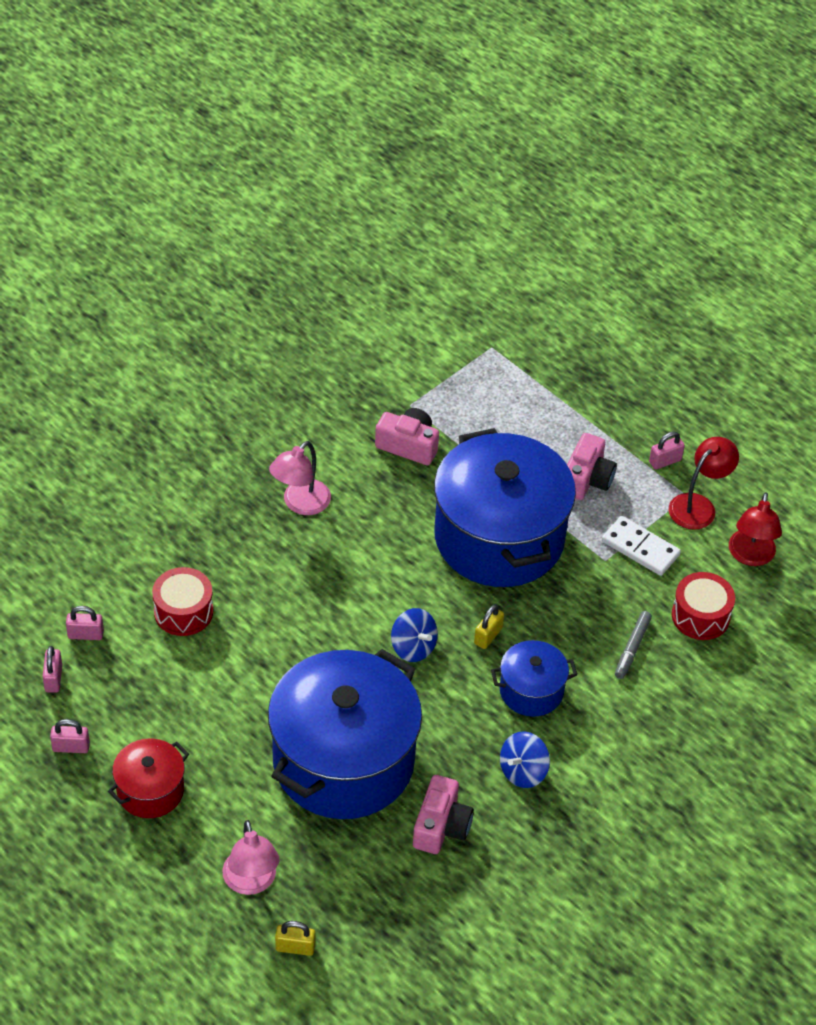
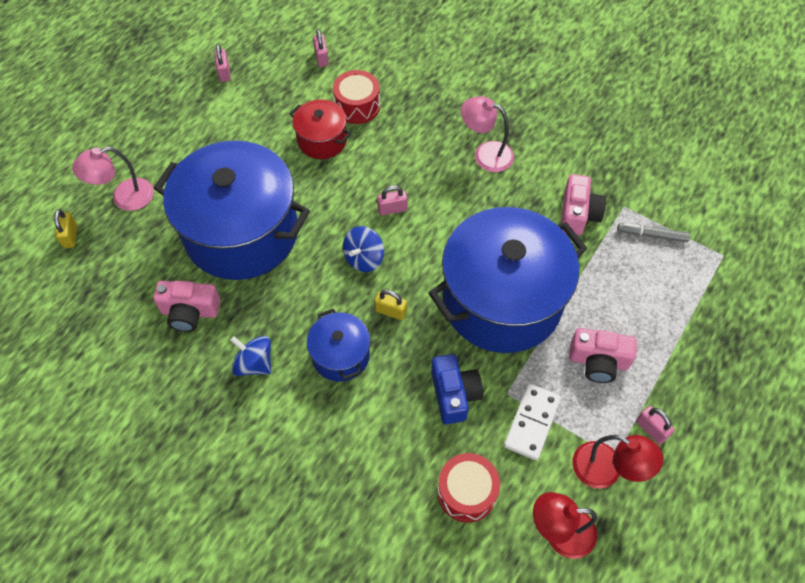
camera: 80 degrees right, 10 degrees up
pink padlock [43,646,62,692] -> pink padlock moved to [377,185,407,216]
red pot [108,738,189,818] -> red pot moved to [290,99,351,159]
grey marker [615,611,652,679] -> grey marker moved to [617,223,690,242]
none -> blue camera [431,354,483,424]

